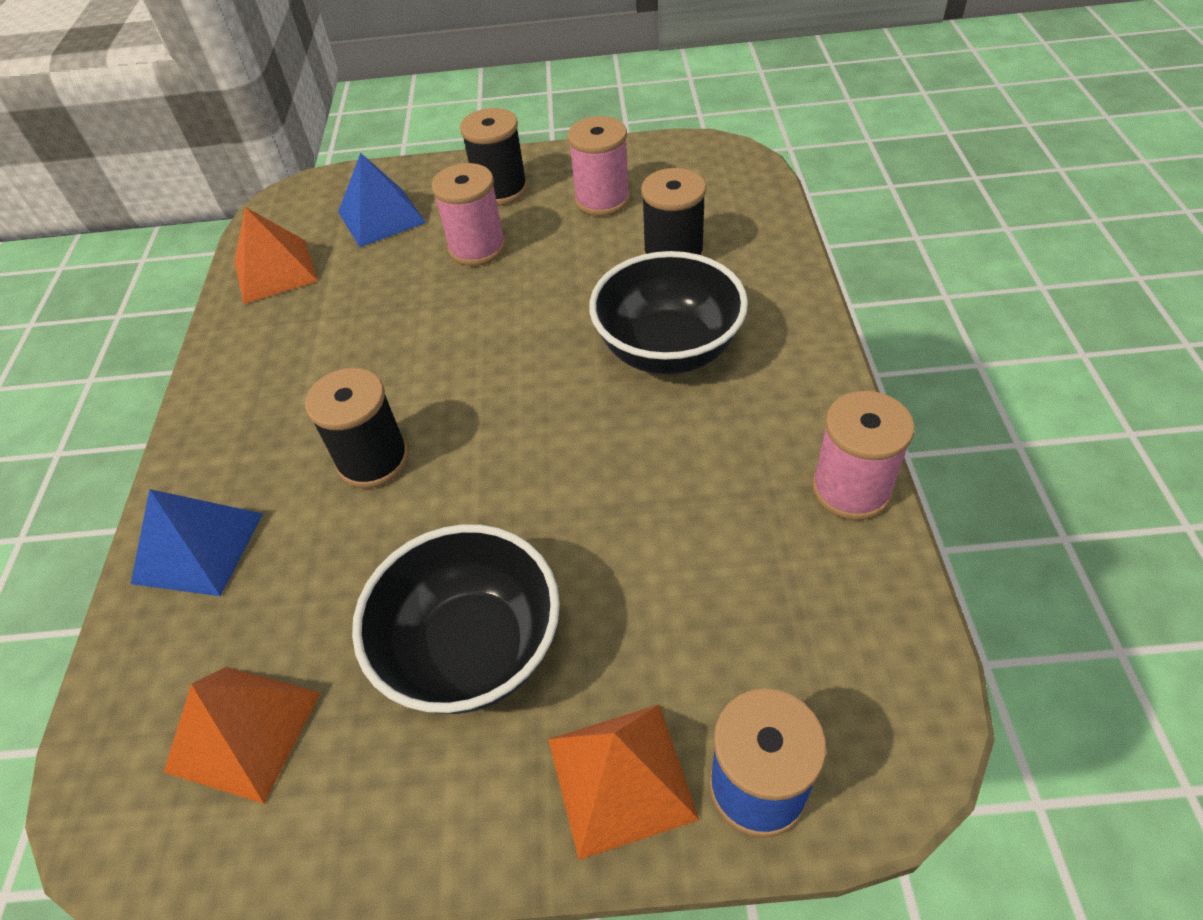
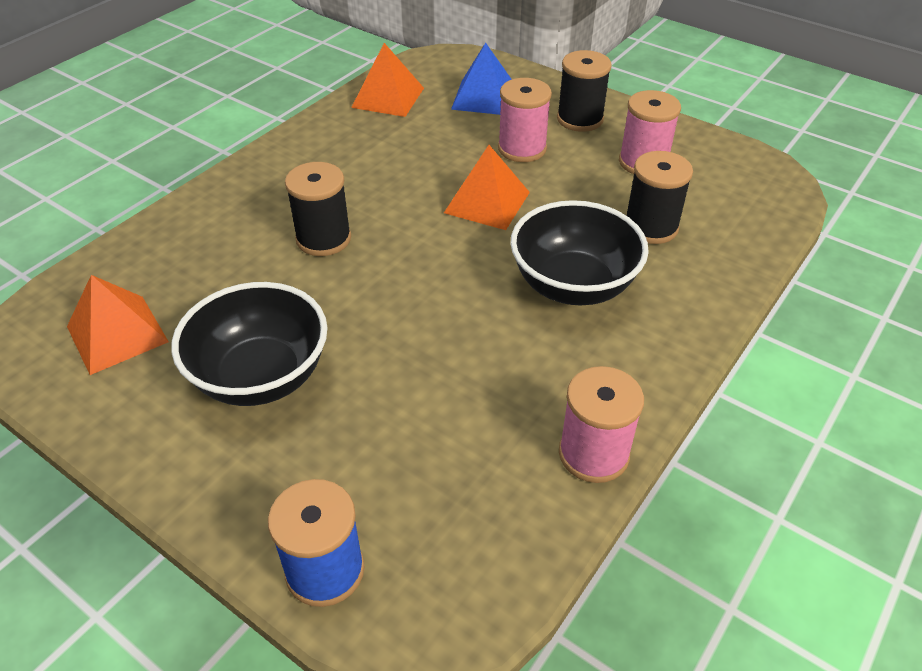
camera: 35 degrees right, 5 degrees down
blue pyramid [131,489,263,596] -> none
orange pyramid [548,705,699,860] -> orange pyramid moved to [444,145,530,230]

